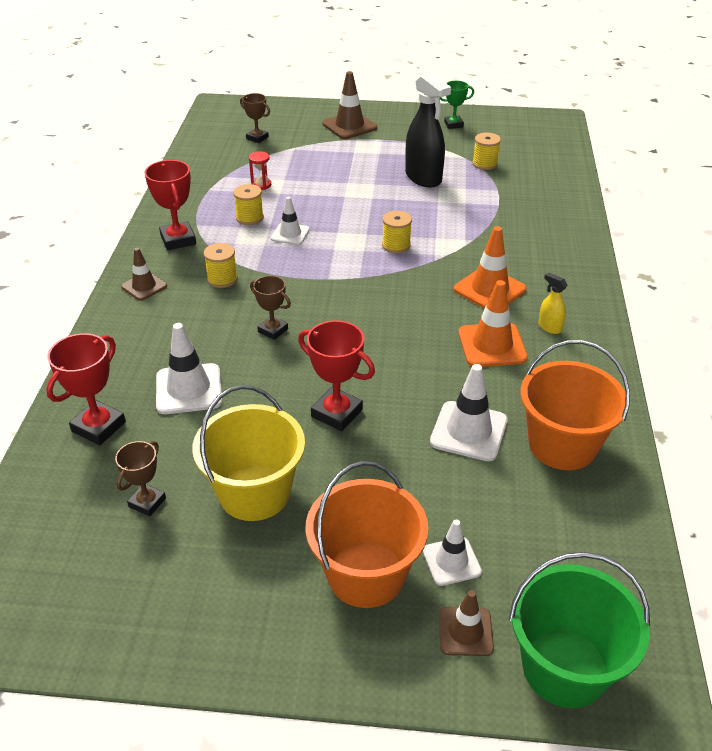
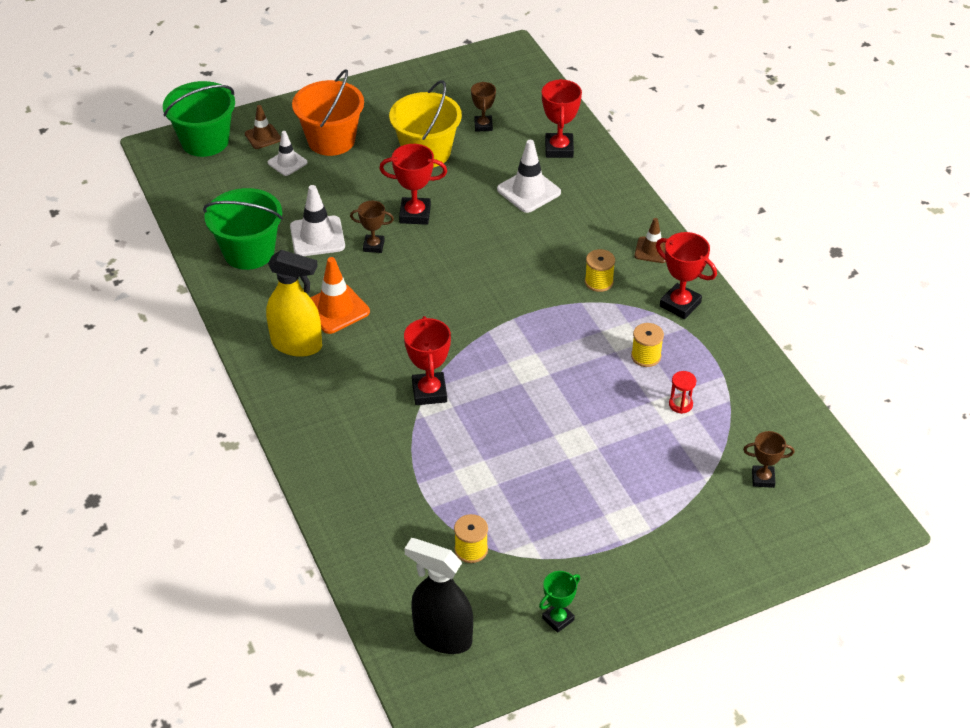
camera: 150 degrees right, 5 degrees up
brown trophy [250,276,291,340] -> brown trophy moved to [350,201,394,253]
white traffic cone [271,197,310,245] -> none
brown traffic cone [323,71,377,139] -> none
yellow spool [382,211,412,253] -> none
black spray bottle [405,71,451,187] -> black spray bottle moved to [404,538,473,654]
orange traffic cone [454,226,527,309] -> none
orange bucket [520,340,630,470] -> green bucket [203,188,283,270]
yellow spray bottle [538,272,567,334] -> yellow spray bottle [266,250,322,357], size x2.17
none -> red trophy [404,316,451,405]

